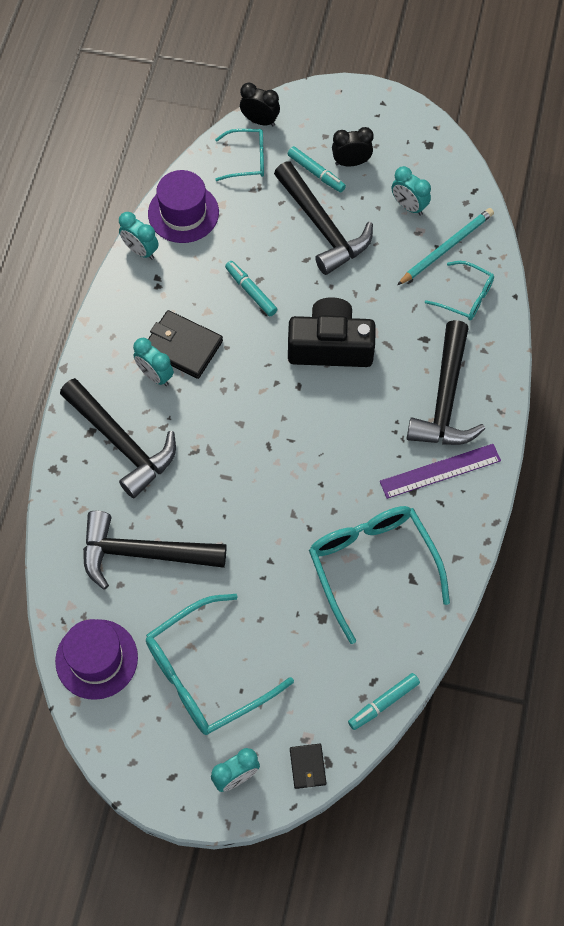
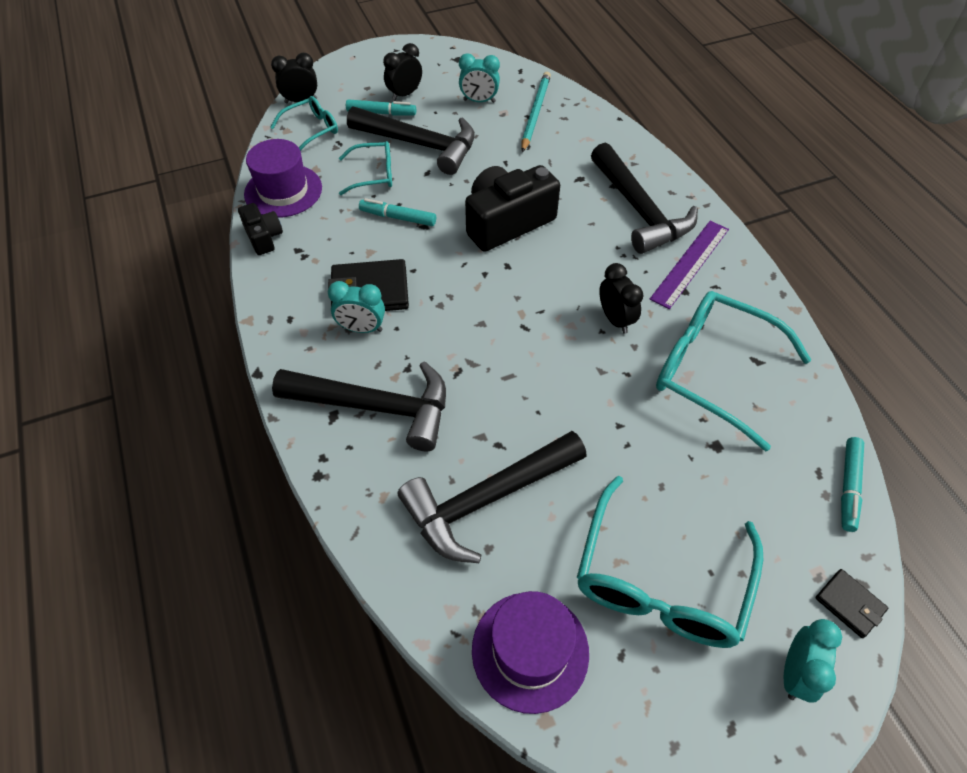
camera: 35 degrees left, 10 degrees down
turquoise clock [119,212,159,260] -> black camera [238,203,283,255]
turquoise glasses [425,261,494,320] -> turquoise glasses moved to [339,141,392,195]
none -> black clock [599,263,644,334]

